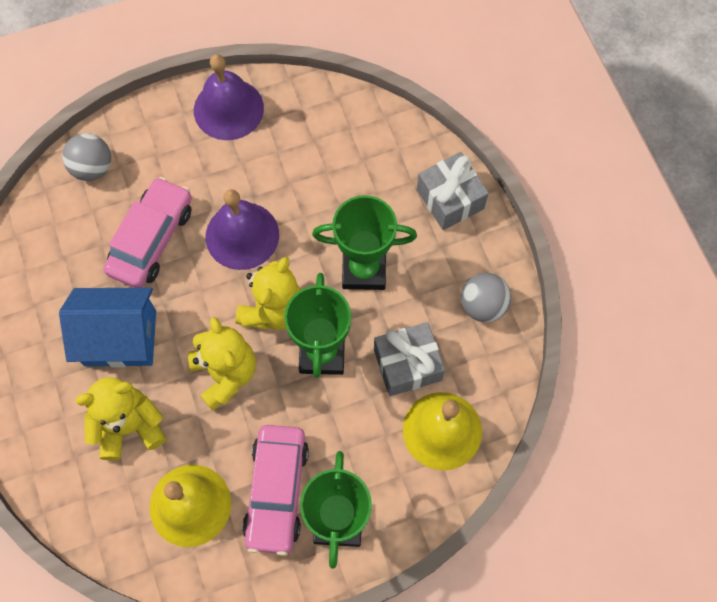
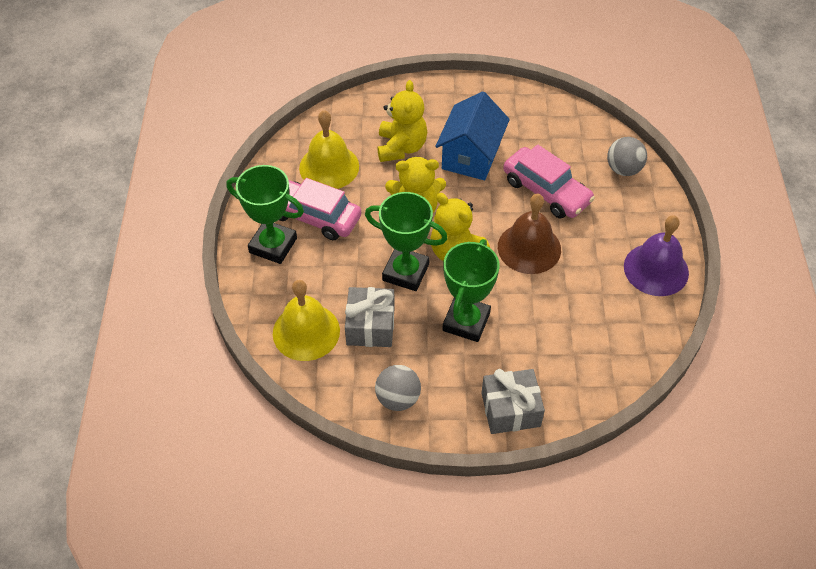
camera: 110 degrees right, 15 degrees down
purple bell [206,189,279,270] -> brown bell [498,194,561,274]

